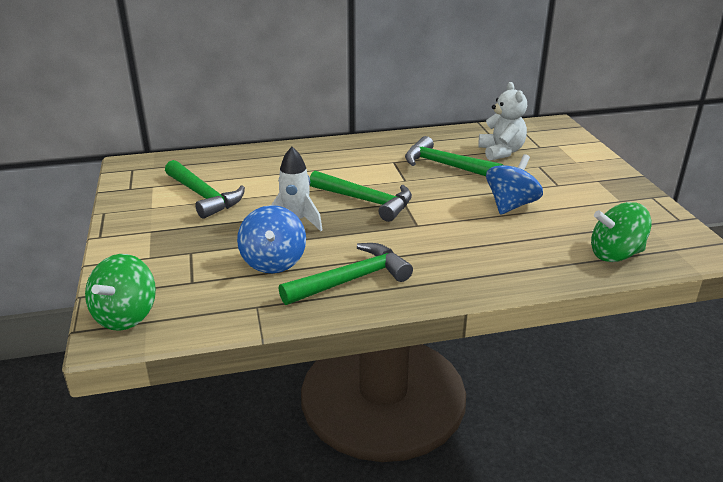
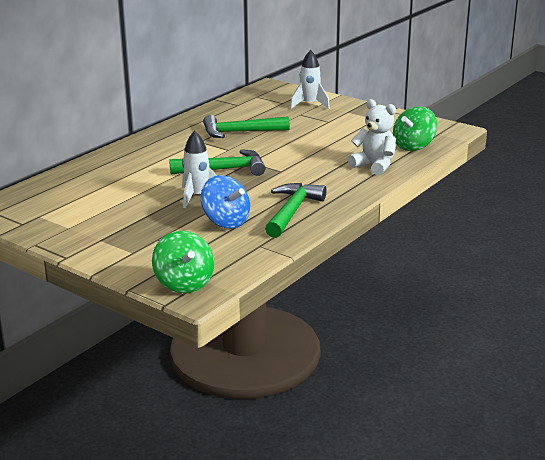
camera: 40 degrees left, 5 degrees down
green hammer [165,160,245,219] -> none
white teddy bear [478,82,527,160] -> white teddy bear moved to [348,99,396,175]
blue spinning top [486,154,543,215] -> none
none -> white rocket [290,50,330,109]

